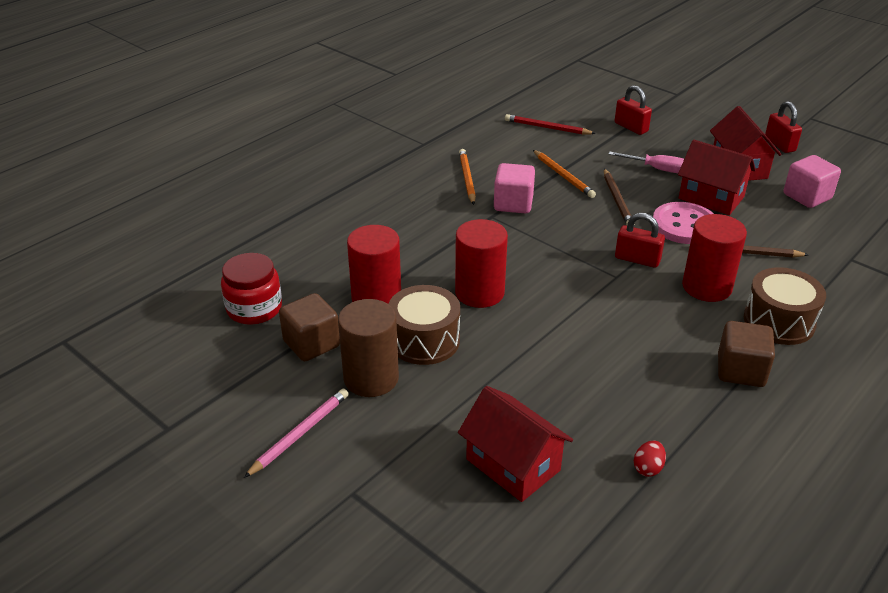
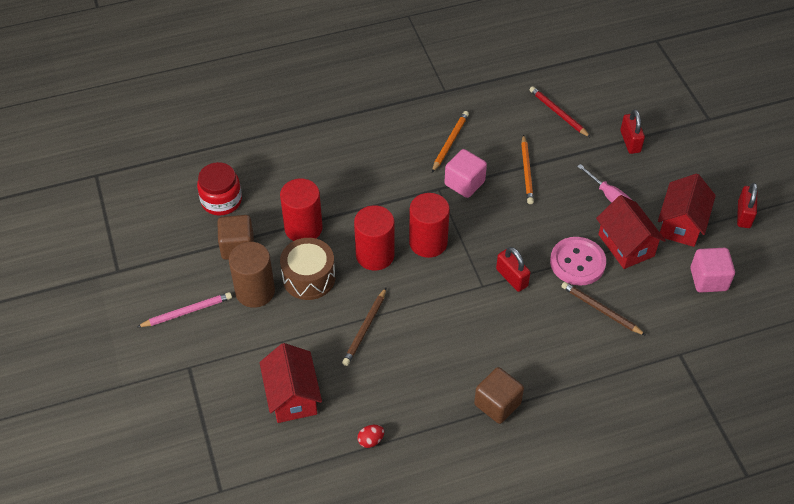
camera: 30 degrees right, 15 degrees up
brown pencil [604,169,635,225] -> brown pencil moved to [342,288,386,366]
red cylinder [682,214,747,302] -> red cylinder moved to [409,193,450,258]
brown drum [744,267,826,345] -> none

